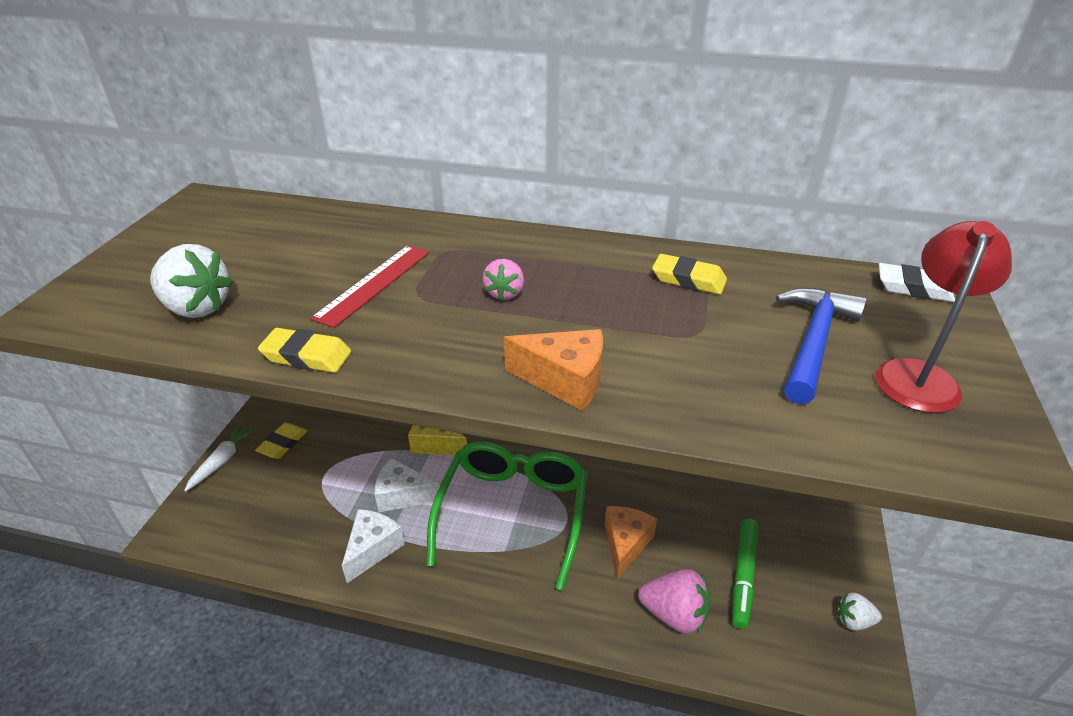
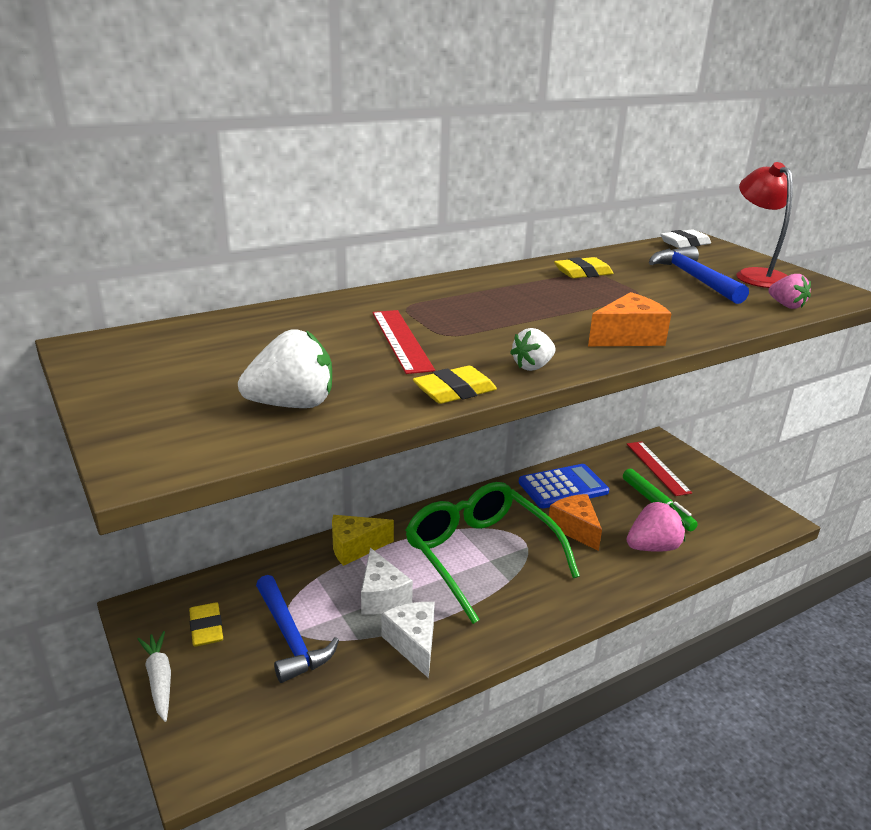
camera: 45 degrees left, 10 degrees down
white cheese [375,458,439,512] -> white cheese turned 75 degrees counterclockwise [361,548,413,615]
pink strawberry [483,259,524,301] -> pink strawberry moved to [768,274,811,309]
white strawberry [838,592,882,630] -> white strawberry moved to [510,328,556,371]
none -> blue hammer [256,575,339,683]
none -> blue calculator [519,464,609,508]
none -> red ruler [627,441,692,496]

